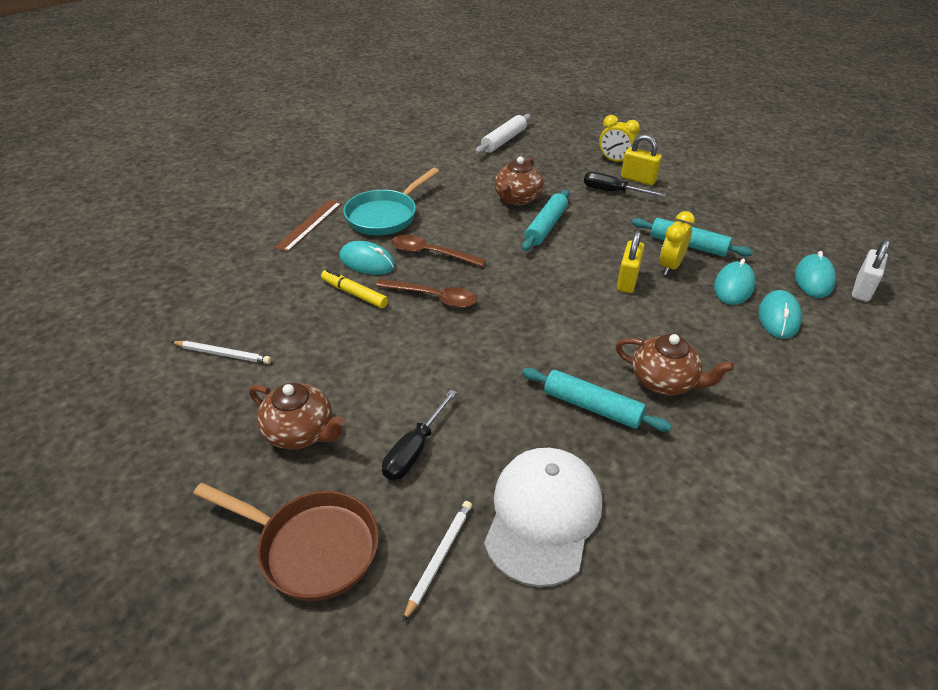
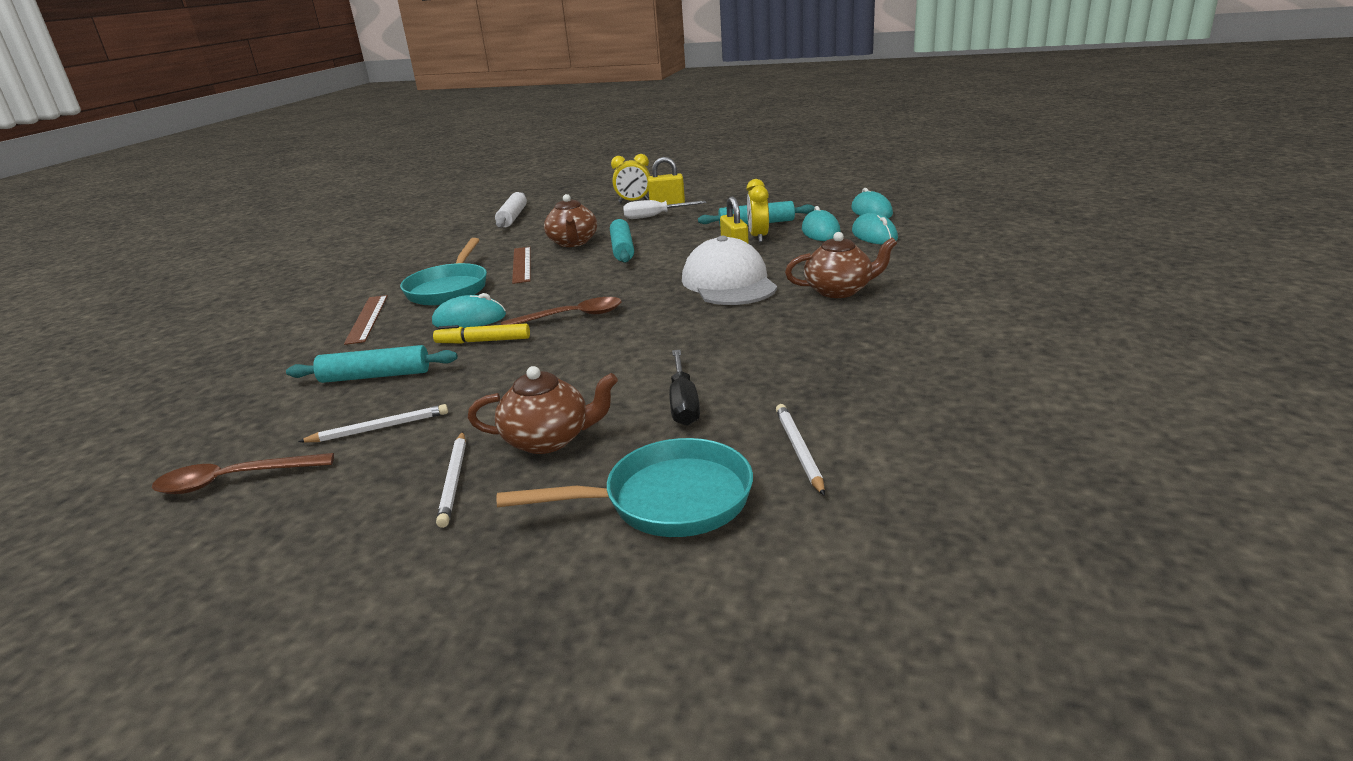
camera: 30 degrees left, 15 degrees down
brown pan [193,483,379,601] -> turquoise pan [497,438,753,537]
brown spoon [391,235,486,267] -> brown spoon moved to [152,453,334,494]
white cap [484,448,602,587] -> white cap moved to [682,236,777,305]
turquoise rolling pin [522,368,672,432] -> turquoise rolling pin moved to [286,345,457,383]
black screwdriver [584,172,666,197] -> white screwdriver [623,200,706,219]
white padlock [852,239,889,302] -> none
none -> white pencil [436,432,466,528]
none -> brown ruler [512,247,531,284]

